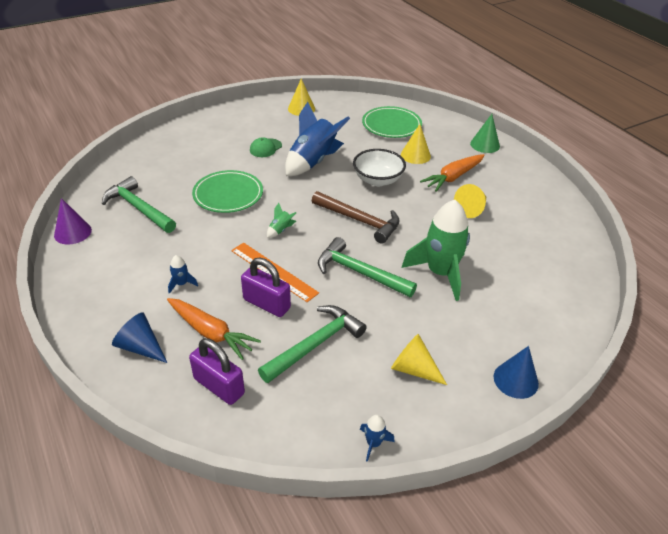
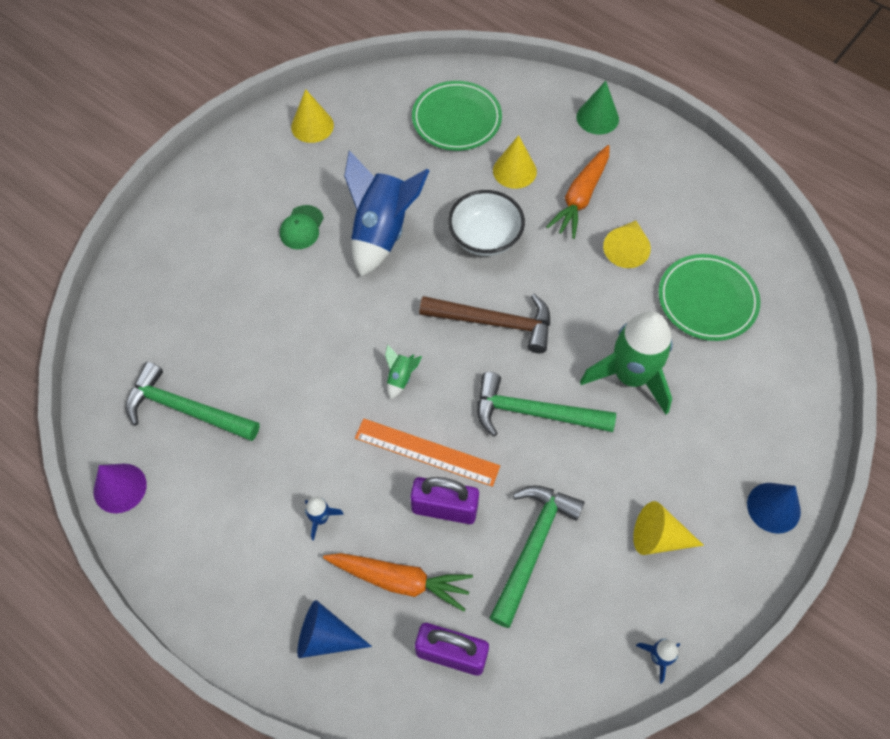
camera: 20 degrees left, 20 degrees up
green plate [192,170,263,213] -> green plate moved to [659,254,760,341]

